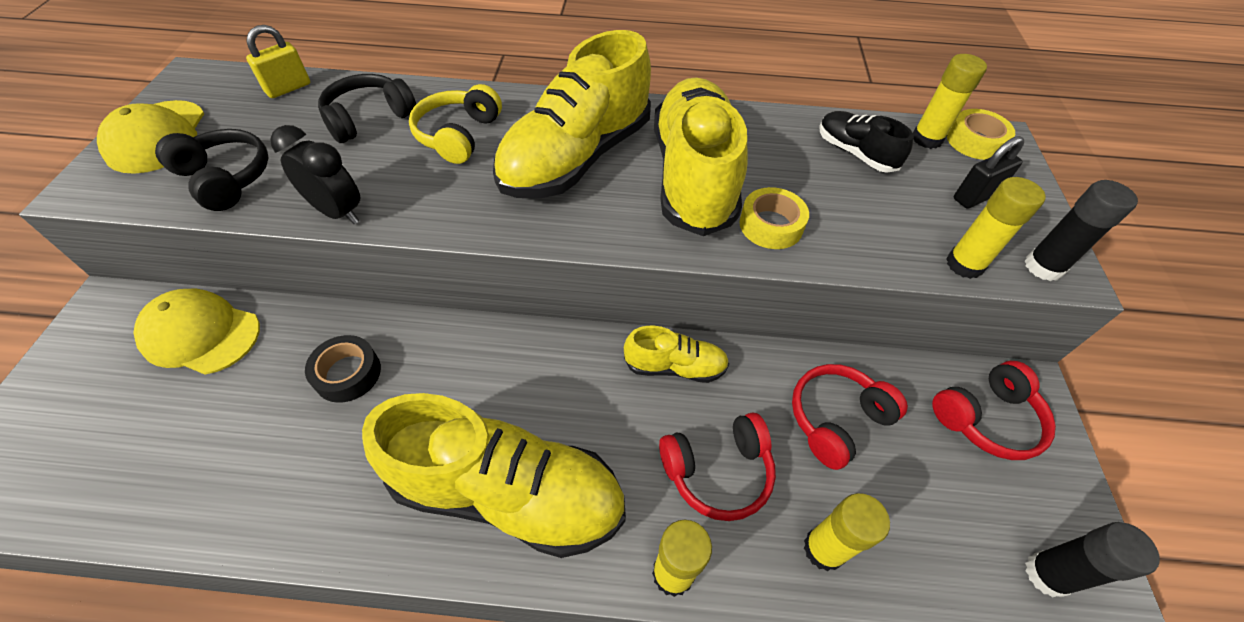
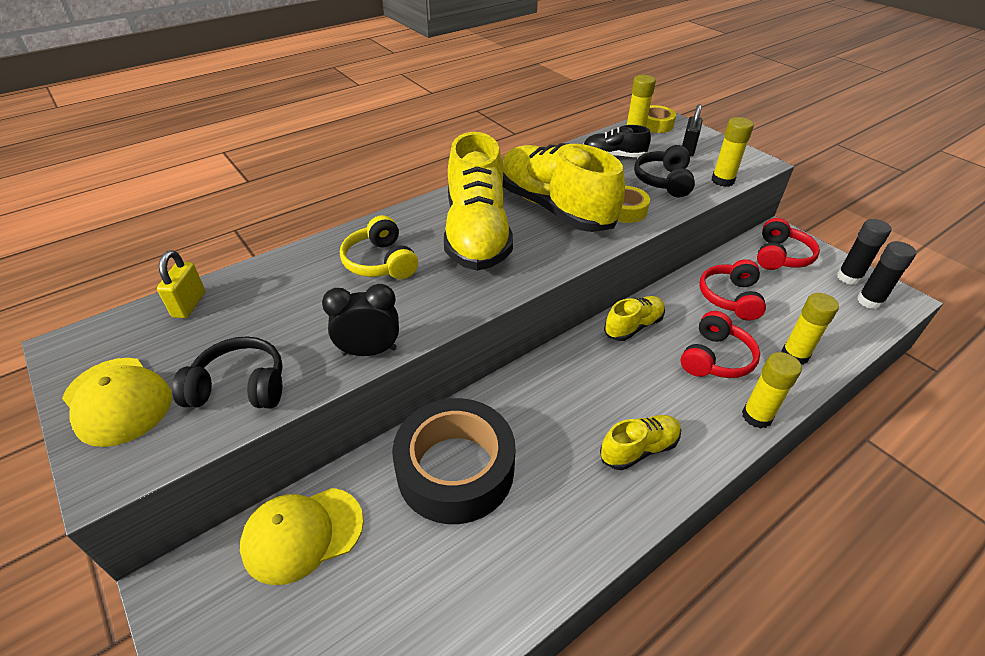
camera: 40 degrees left, 10 degrees down
black tape [305,335,381,403] -> black tape [392,398,515,524], size x2.03
black headphones [318,74,416,143] -> black headphones moved to [634,145,695,197]
yellow shoe [362,393,626,558] -> yellow shoe [600,415,681,470], size x0.49
black glue stick [1025,180,1138,281] -> black glue stick moved to [837,219,891,285]

